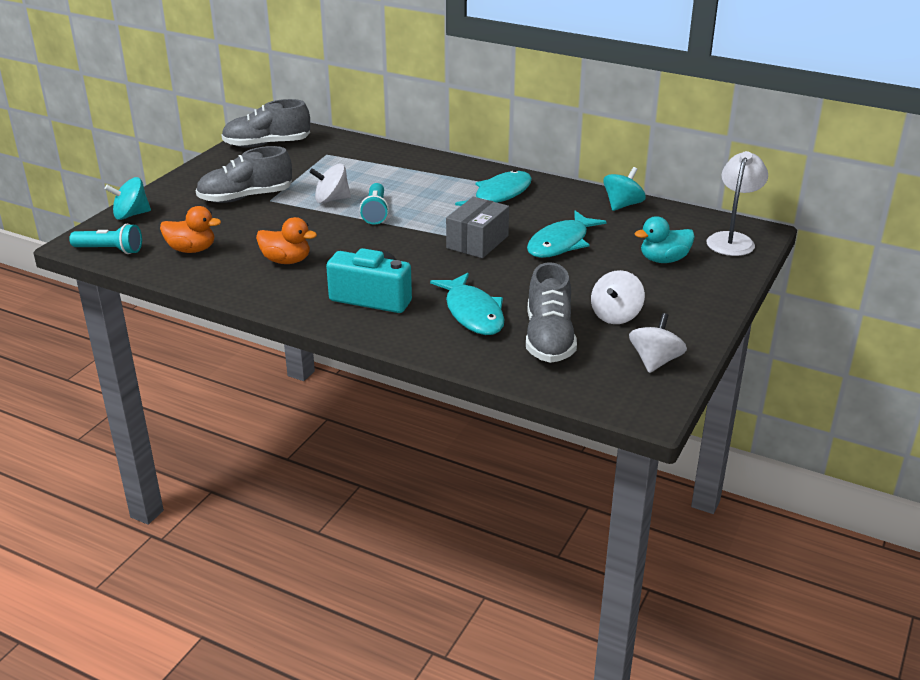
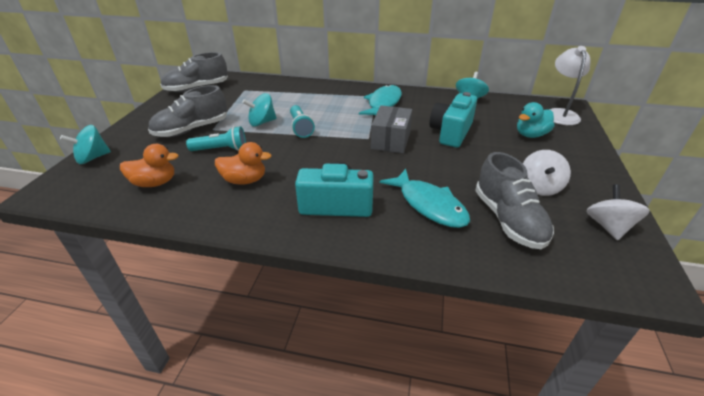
camera: 15 degrees left, 5 degrees up
turquoise flashlight [69,224,142,254] -> turquoise flashlight moved to [186,126,246,151]
white spinning top [310,164,351,203] -> turquoise spinning top [242,93,277,127]
turquoise fish [527,211,607,258] -> turquoise camera [429,92,477,148]

